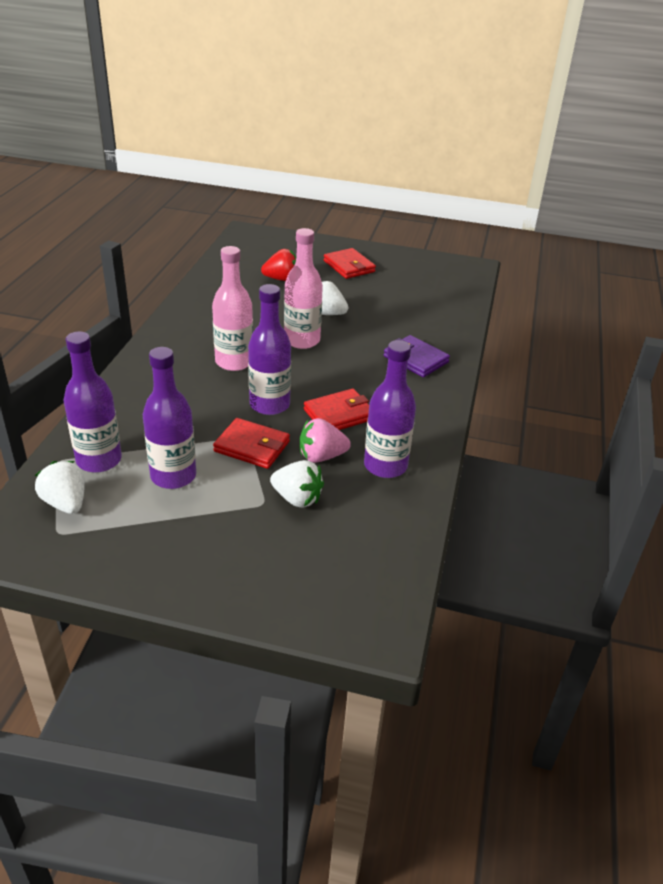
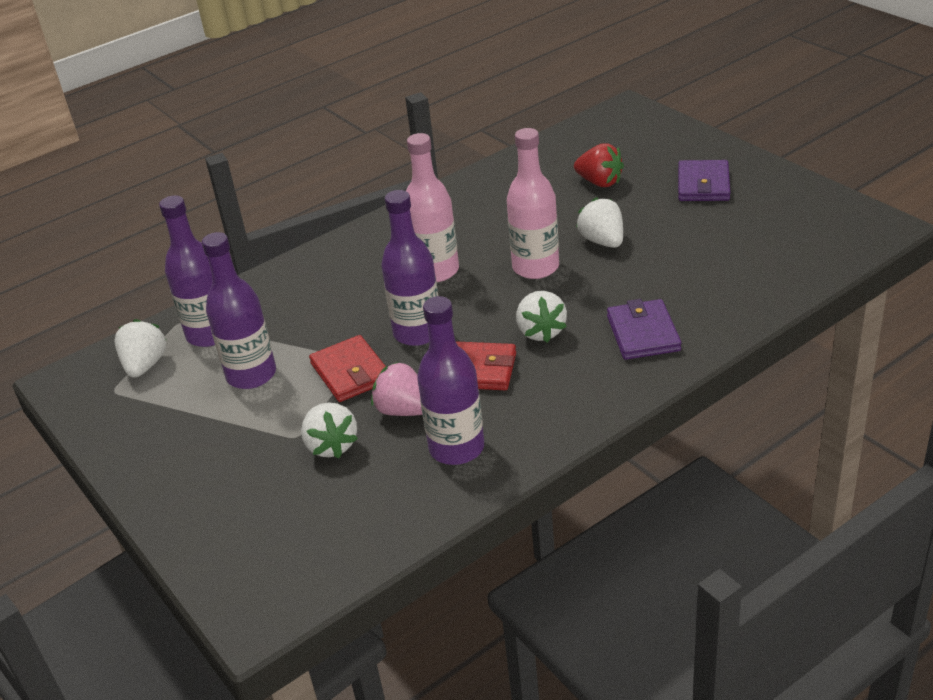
camera: 45 degrees right, 0 degrees up
red wallet [324,248,376,279] -> purple wallet [678,160,730,201]
none -> white strawberry [516,291,567,342]

